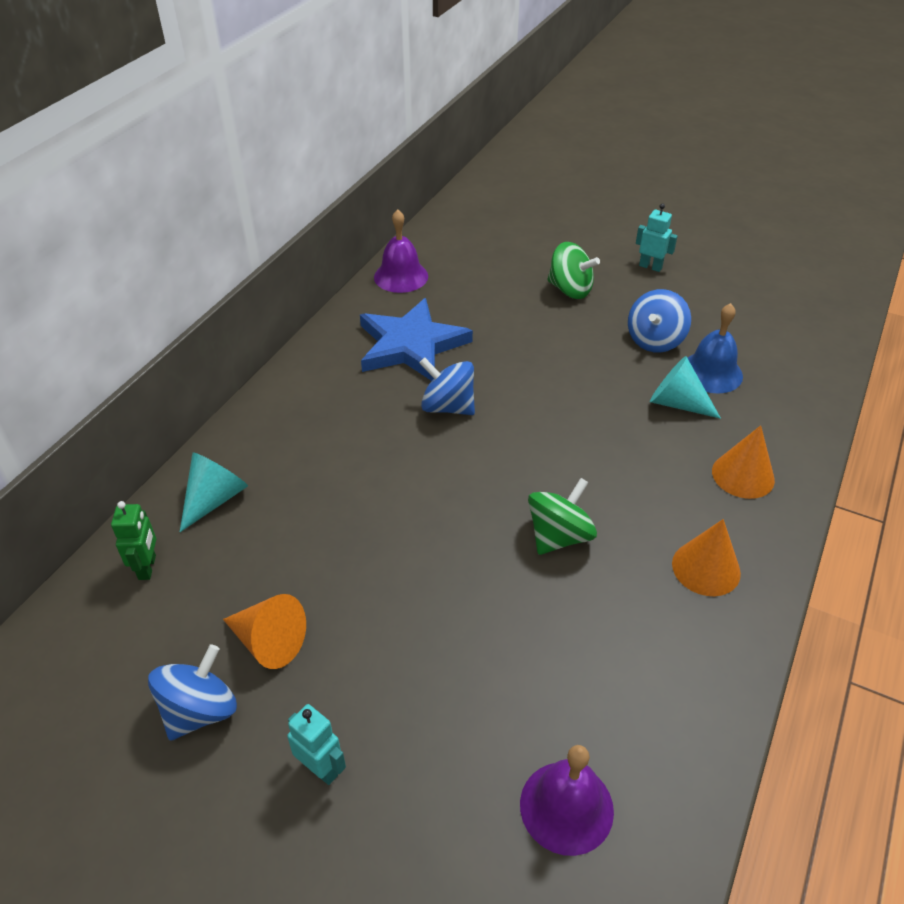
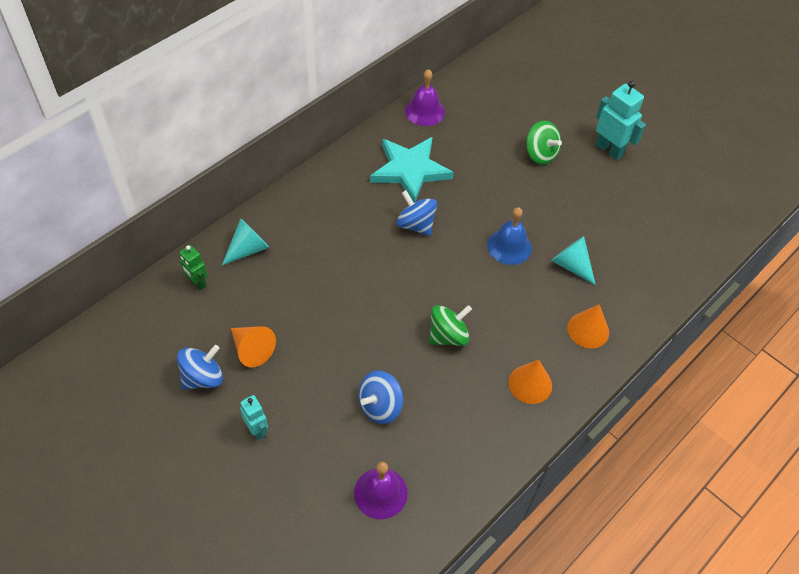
camera: 15 degrees right, 10 degrees up
green robot [111,501,156,580] -> green robot turned 120 degrees clockwise [179,245,208,290]
blue star [360,298,473,381] -> turquoise star [370,137,454,202]
blue spinning top [628,289,691,352] -> blue spinning top moved to [358,371,403,424]
turquoise robot [636,203,678,272] -> turquoise robot [595,81,646,160], size x1.70
blue bell [688,303,743,393] -> blue bell moved to [487,207,532,265]

